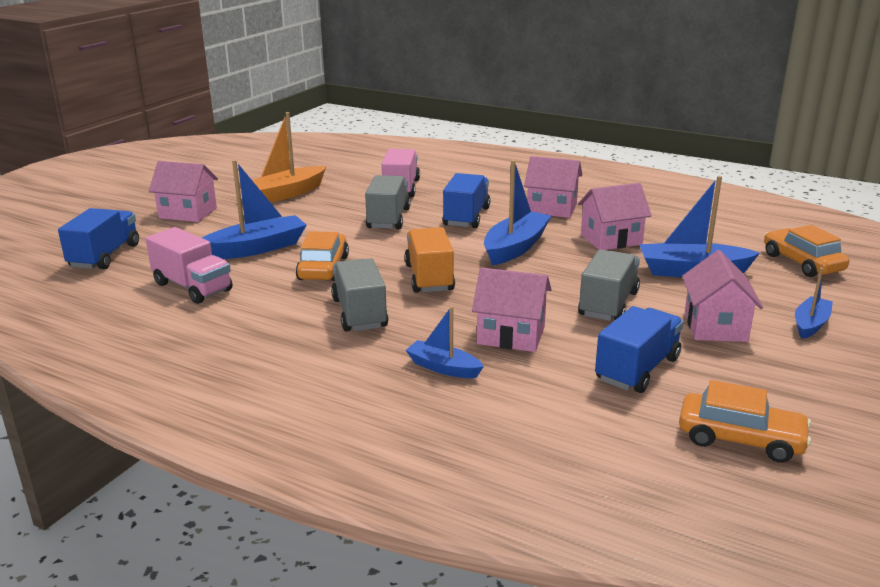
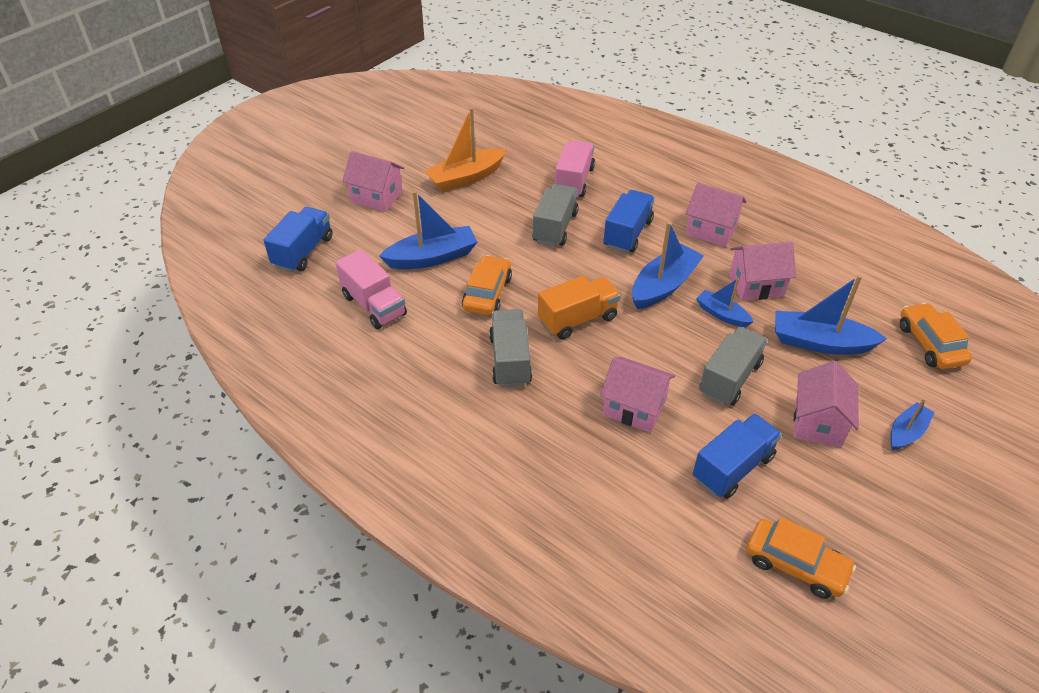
camera: 10 degrees right, 20 degrees up
orange truck [404,227,455,293] -> orange truck turned 60 degrees clockwise [538,276,621,339]
blue boat [406,306,484,378] -> blue boat moved to [696,278,753,327]

